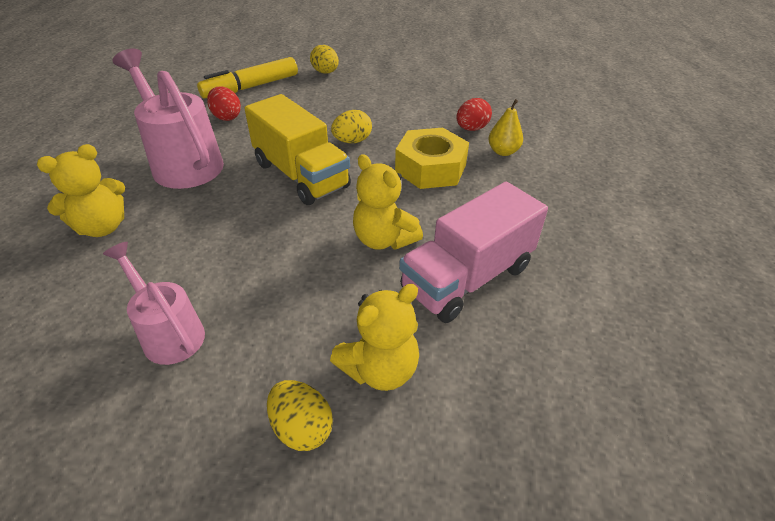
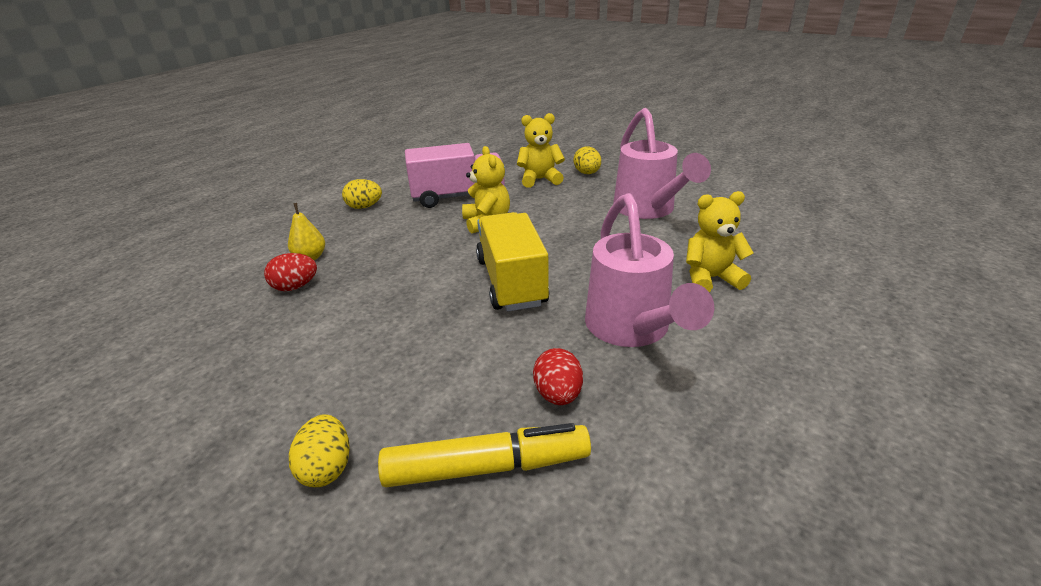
camera: 150 degrees left, 10 degrees down
pink watering can [103,242,205,365] -> pink watering can [613,108,711,219], size x1.64
yellow egg [331,110,372,143] -> yellow egg moved to [342,179,382,209]
yellow nut [395,128,469,189] -> none

